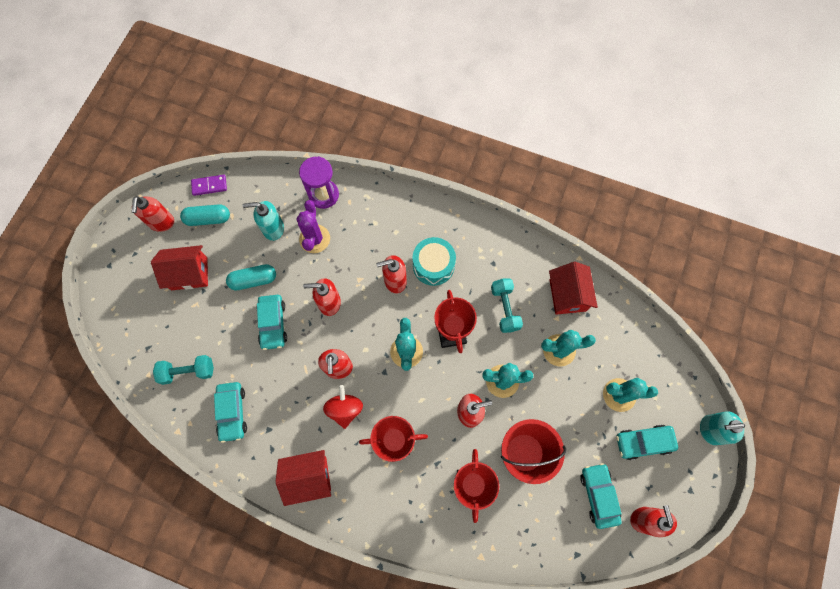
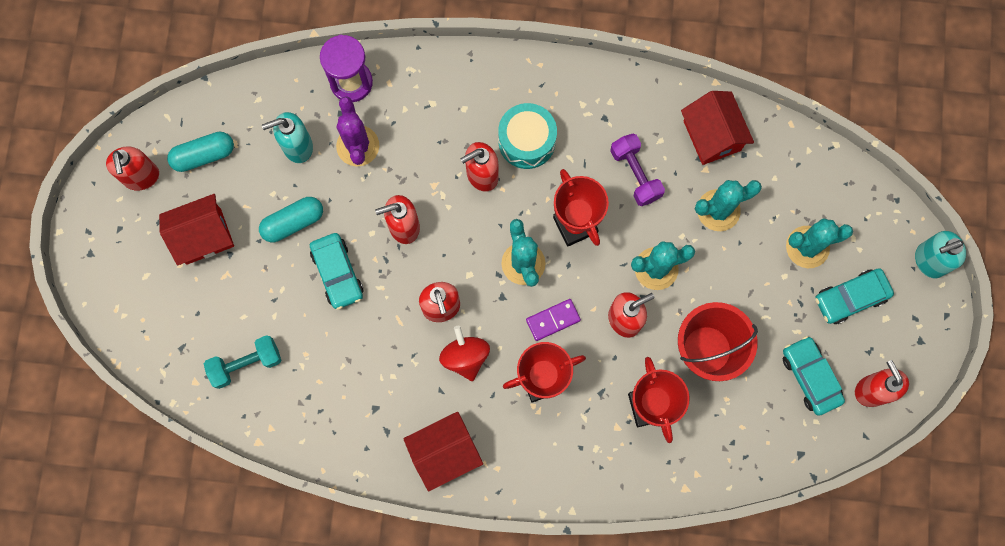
camera: 15 degrees left, 5 degrees up
purple domino [191,175,227,196] -> purple domino moved to [526,299,581,341]
turquoise car [214,382,247,443] -> none
turquoise dumbbell [491,279,523,333] -> purple dumbbell [610,133,665,206]

